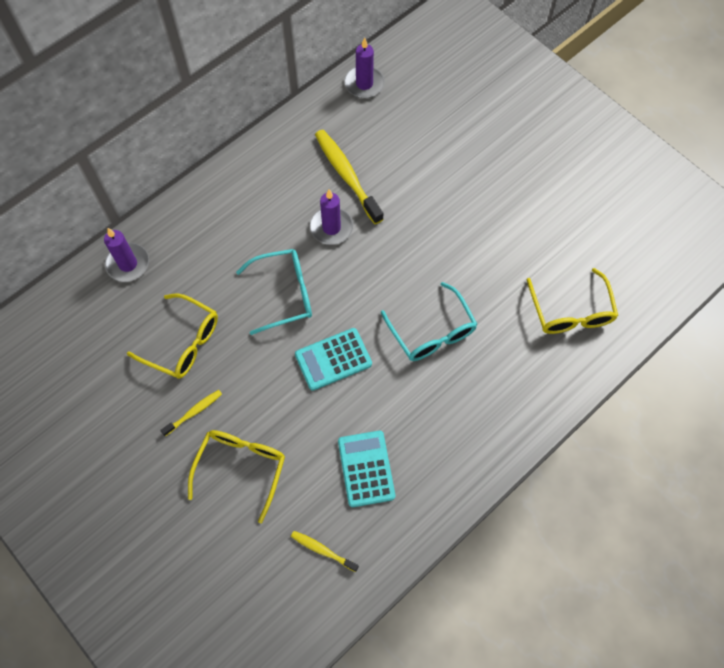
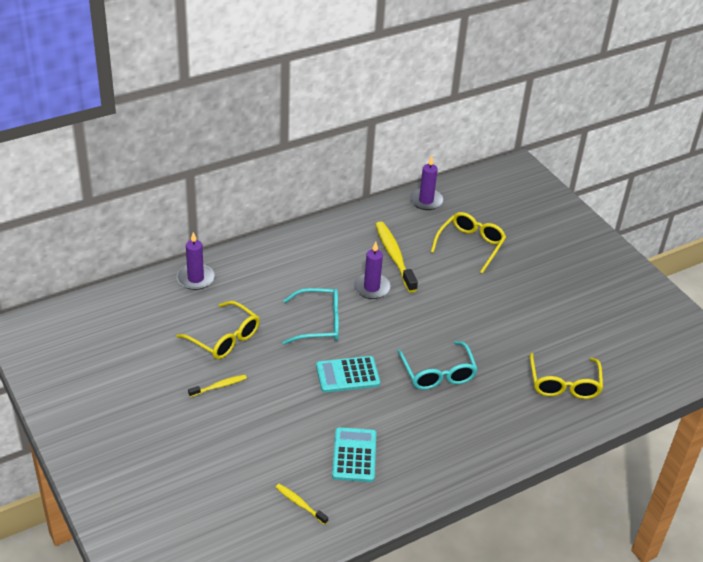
camera: 10 degrees right, 25 degrees down
yellow glasses [188,430,285,523] -> yellow glasses moved to [431,212,506,274]

